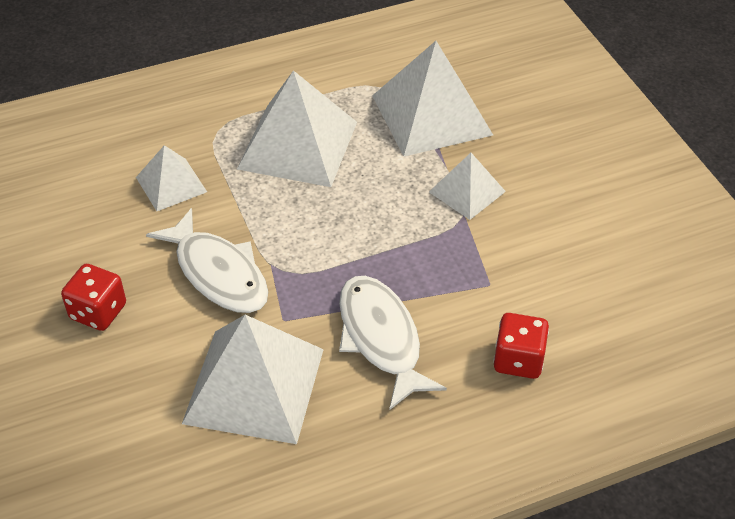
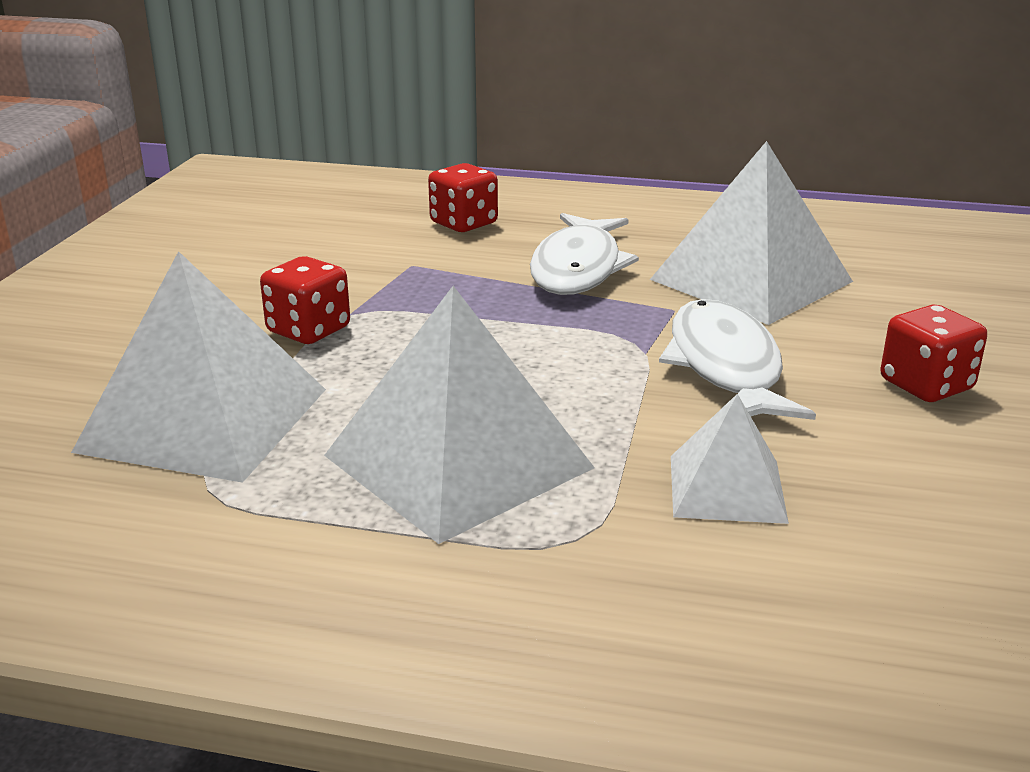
camera: 145 degrees left, 20 degrees down
white pyramid [429,153,506,220] -> red dice [260,256,350,344]

